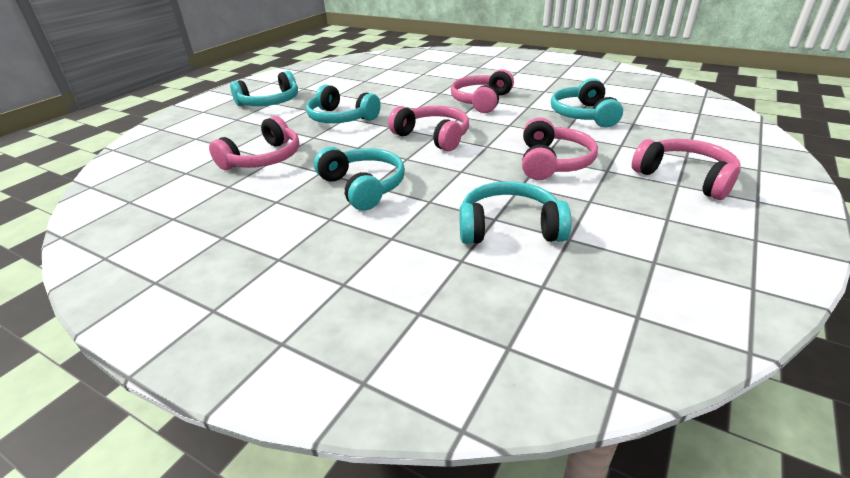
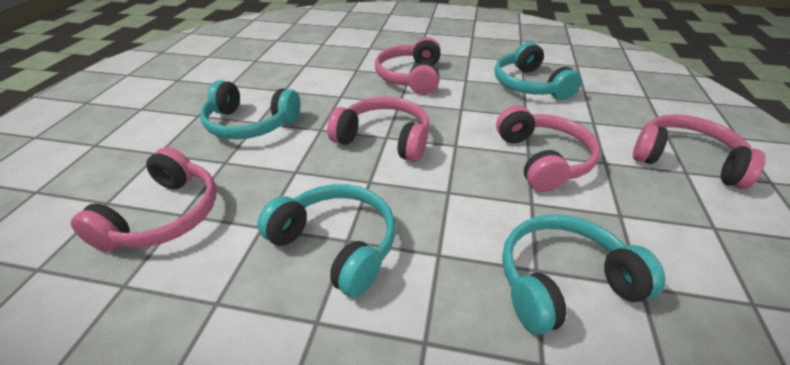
camera: 20 degrees left, 5 degrees up
turquoise headphones [230,71,298,106] -> none

